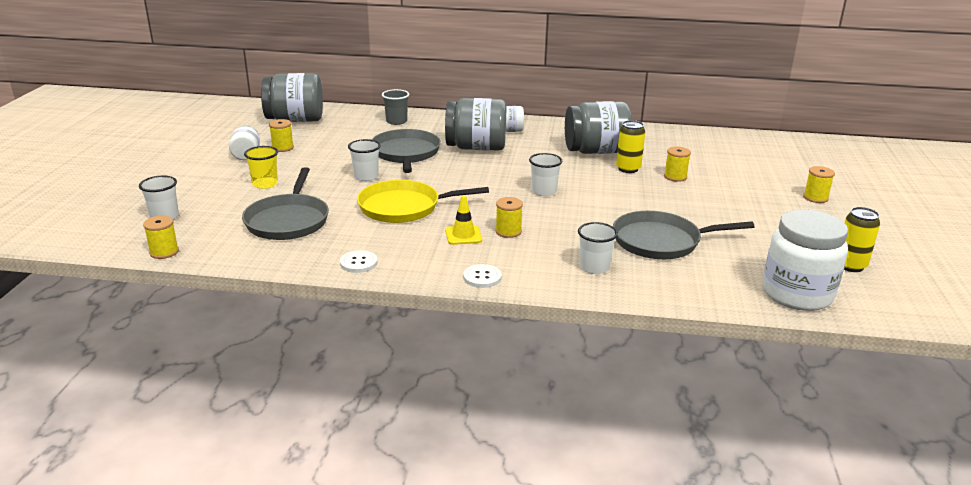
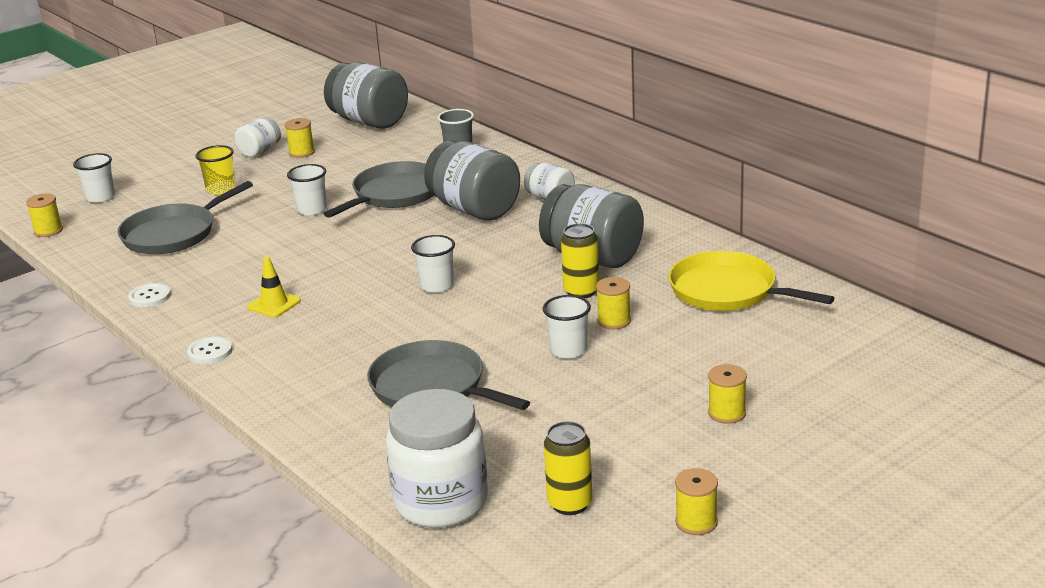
camera: 45 degrees right, 0 degrees up
yellow pan [357,180,489,223] -> yellow pan moved to [669,251,835,311]
yellow spool [496,197,523,238] -> yellow spool moved to [675,468,718,535]
white cup [578,222,618,274] -> white cup moved to [543,295,591,359]

